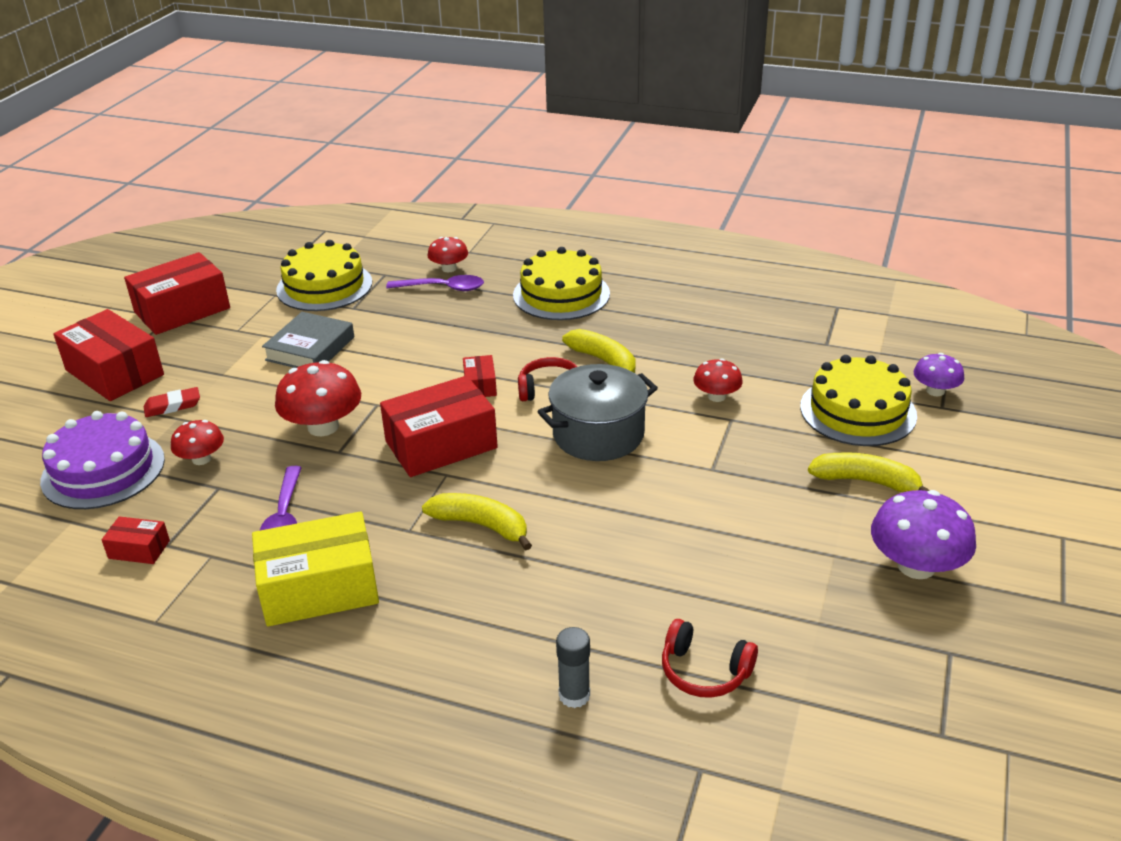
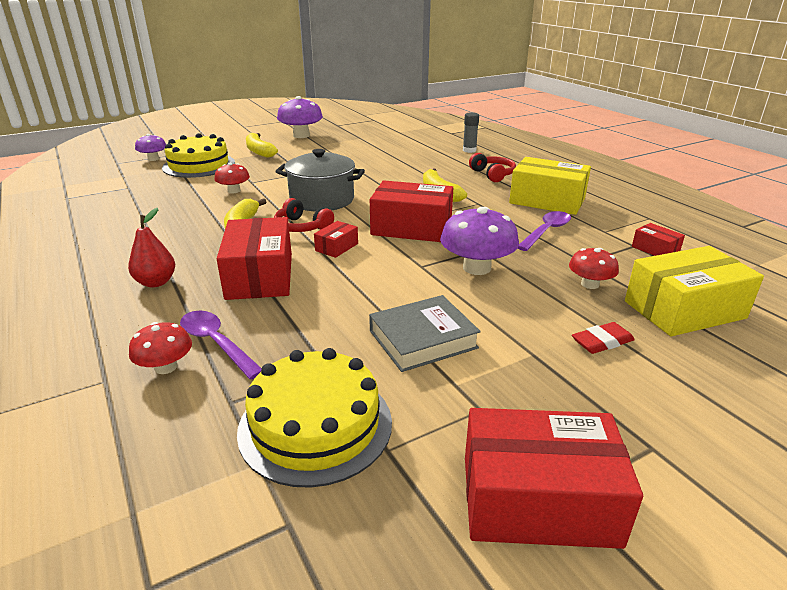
camera: 140 degrees left, 5 degrees down
purple cake [40,411,165,509] -> yellow box [625,246,764,336]
red box [53,309,164,401] -> red box moved to [217,217,292,300]
red eraser [144,387,200,417] -> red eraser turned 45 degrees counterclockwise [572,322,635,354]
red mushroom [275,360,361,436] -> purple mushroom [440,207,519,275]
yellow cake [513,247,610,320] -> red pear [128,208,175,287]
red headphones [662,619,758,698] -> red headphones moved to [469,153,516,182]

